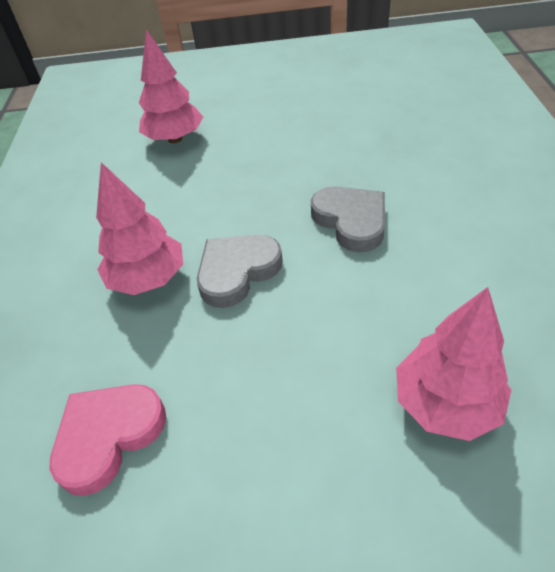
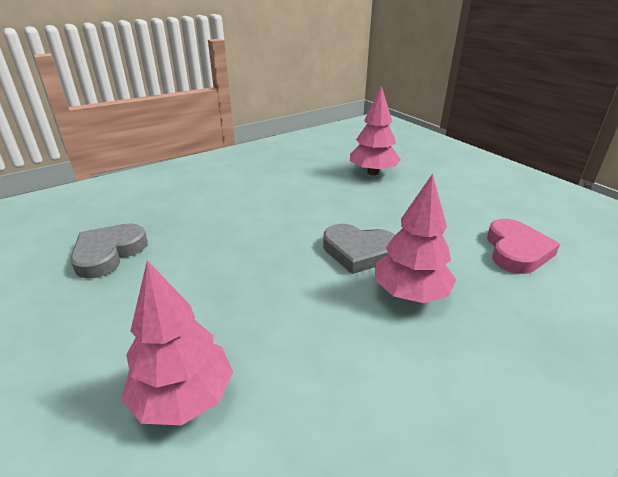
camera: 125 degrees left, 15 degrees down
pink heart [49,384,166,496] -> pink heart turned 90 degrees counterclockwise [487,219,560,274]
grey heart [311,186,385,252] -> grey heart moved to [70,223,148,279]

